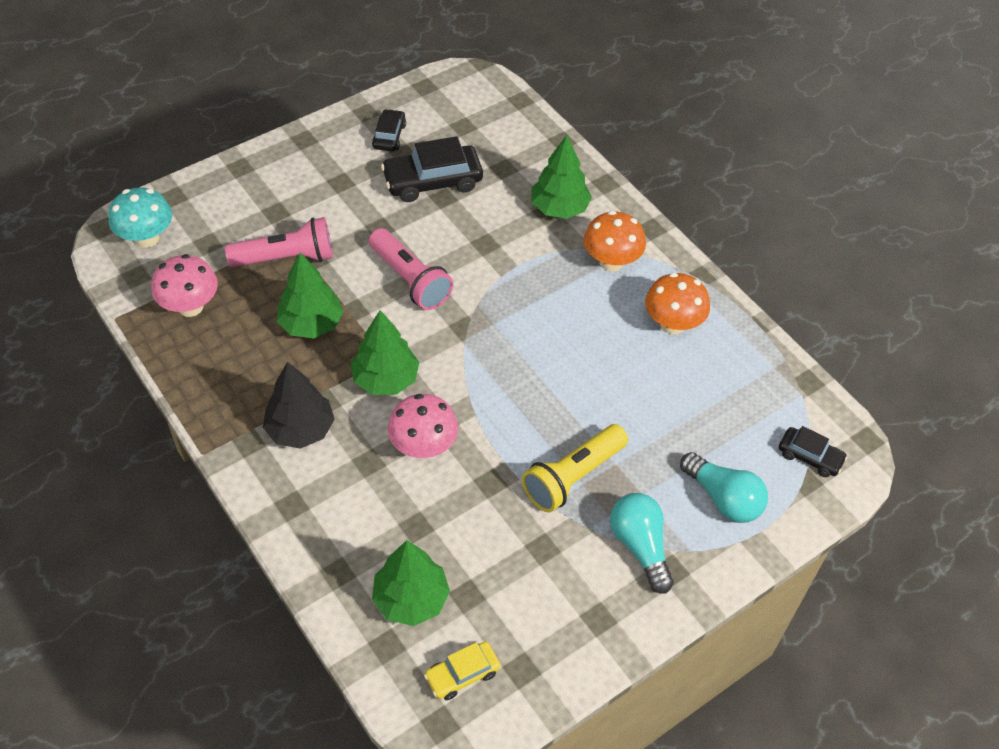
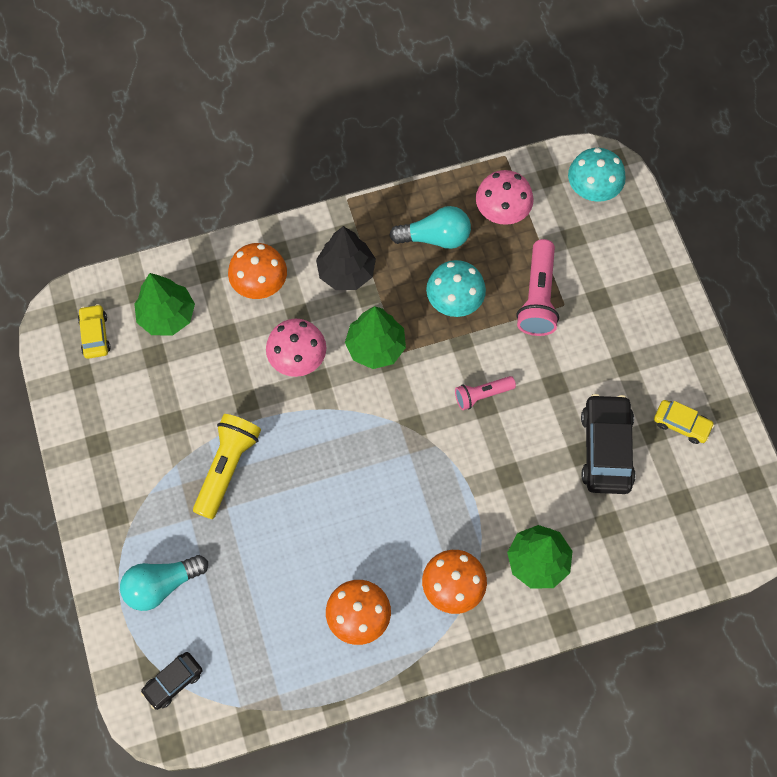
camera: 110 degrees right, 15 degrees up
green tree [277,253,344,339] -> turquoise mushroom [426,260,486,317]
pink flashlight [369,228,453,310] -> pink flashlight [455,376,516,410], size x0.60
black car [372,109,406,151] -> yellow car [654,400,714,444]
yellow flashlight [522,424,628,512] -> yellow flashlight turned 45 degrees clockwise [193,414,261,519]
turquoise light bulb [610,493,674,594] -> turquoise light bulb moved to [389,206,471,249]
none -> orange mushroom [228,243,287,299]

